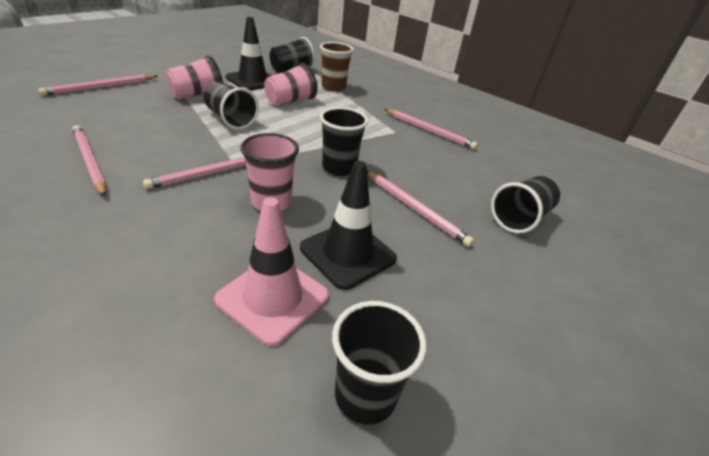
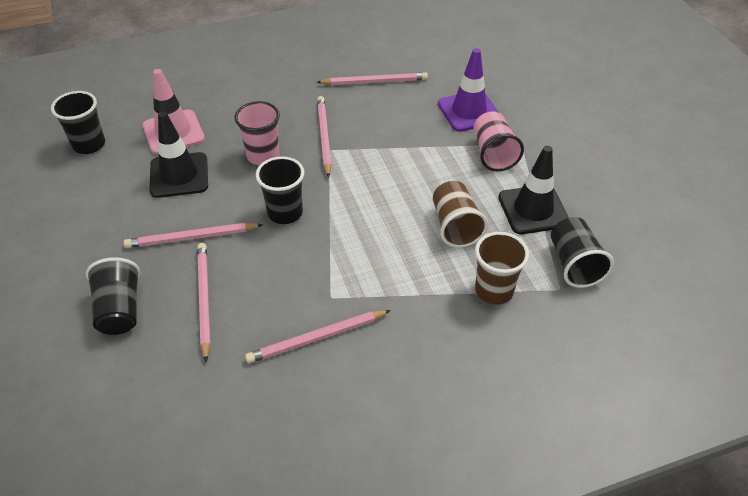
camera: 125 degrees right, 10 degrees up
pink pencil [38,74,157,96] -> pink pencil moved to [197,243,211,362]
black cup [204,81,259,129] -> none
pink cup [264,63,318,106] -> brown cup [433,181,488,248]
none -> purple traffic cone [438,48,499,132]

